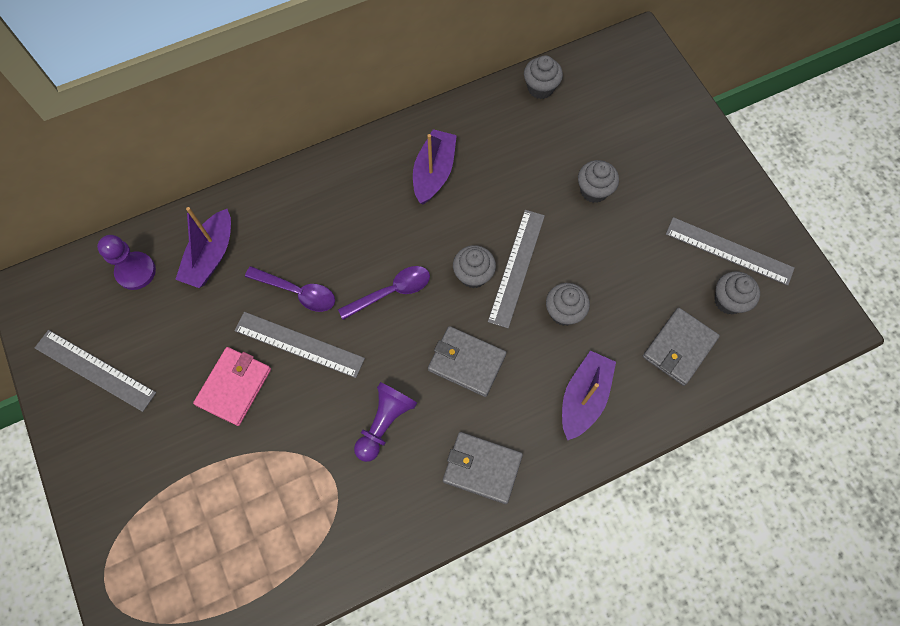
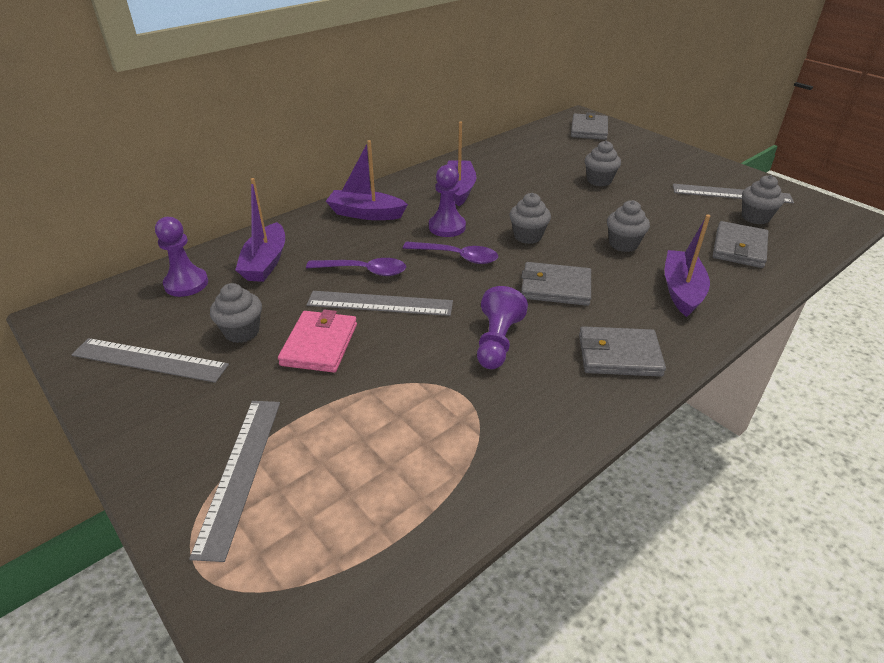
camera: 15 degrees left, 30 degrees down
purple spoon [338,266,430,320] -> purple spoon turned 60 degrees clockwise [403,241,498,264]
grey ruler [488,210,545,328] -> grey ruler moved to [189,401,280,562]
grey cupcake [524,55,563,99] -> grey cupcake moved to [210,283,262,343]
none -> purple boat [326,140,408,220]
none -> purple pawn [429,165,466,237]
none -> grey wallet [571,112,608,140]

